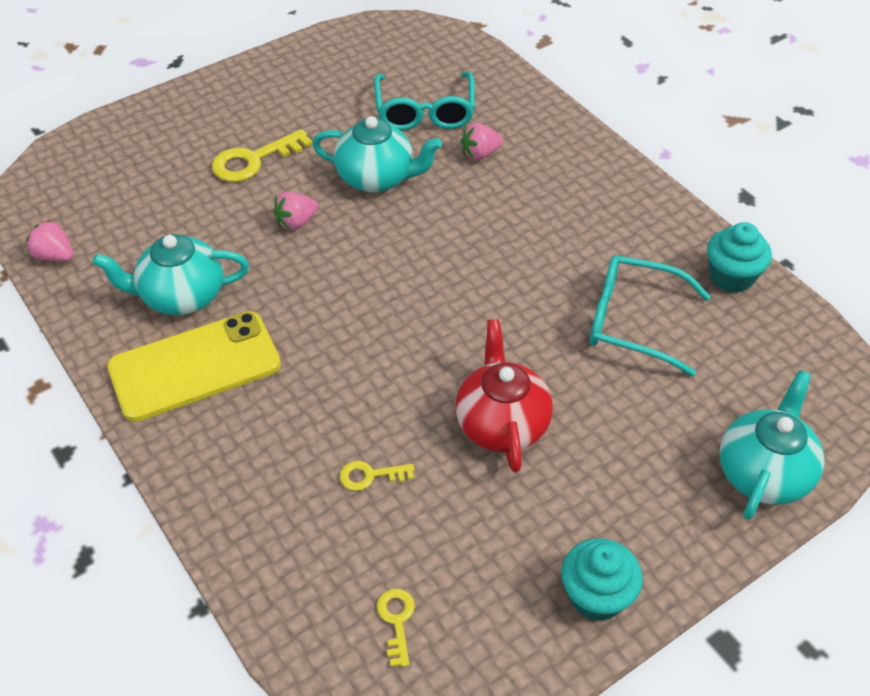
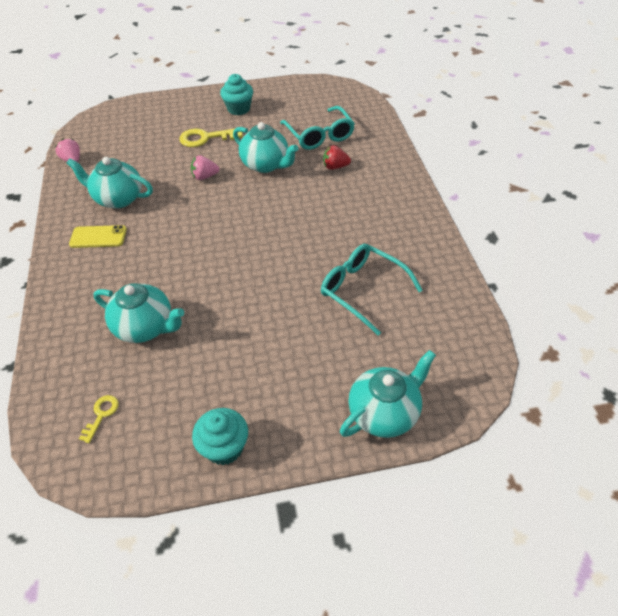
camera: 25 degrees right, 0 degrees up
yellow phone [107,311,281,422] -> yellow phone [69,225,127,248], size x0.55
yellow key [340,461,415,491] -> turquoise teapot [93,283,184,343]
turquoise glasses [374,72,475,131] -> turquoise glasses turned 45 degrees counterclockwise [280,106,355,150]
red teapot [456,319,553,472] -> none
pink strawberry [461,123,503,160] -> red strawberry [323,145,351,170]
turquoise cupcake [707,222,772,293] -> turquoise cupcake moved to [220,74,253,115]

